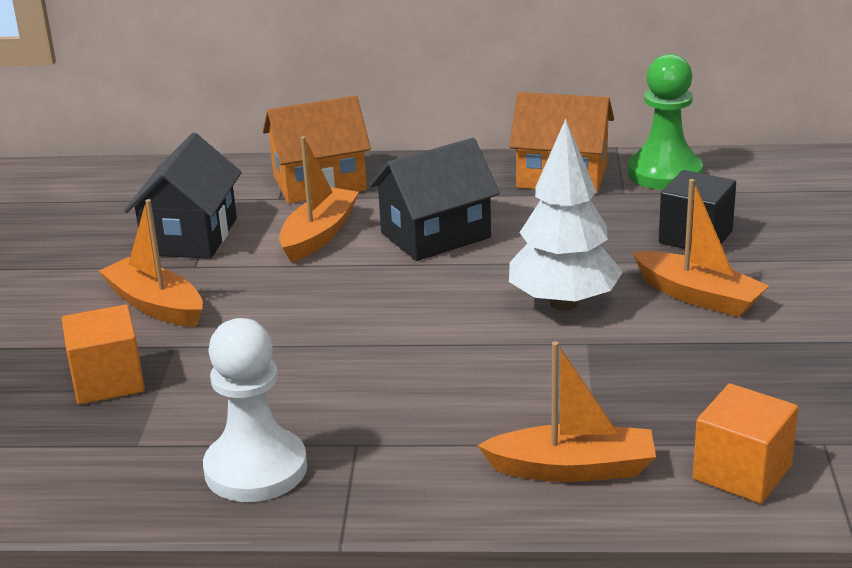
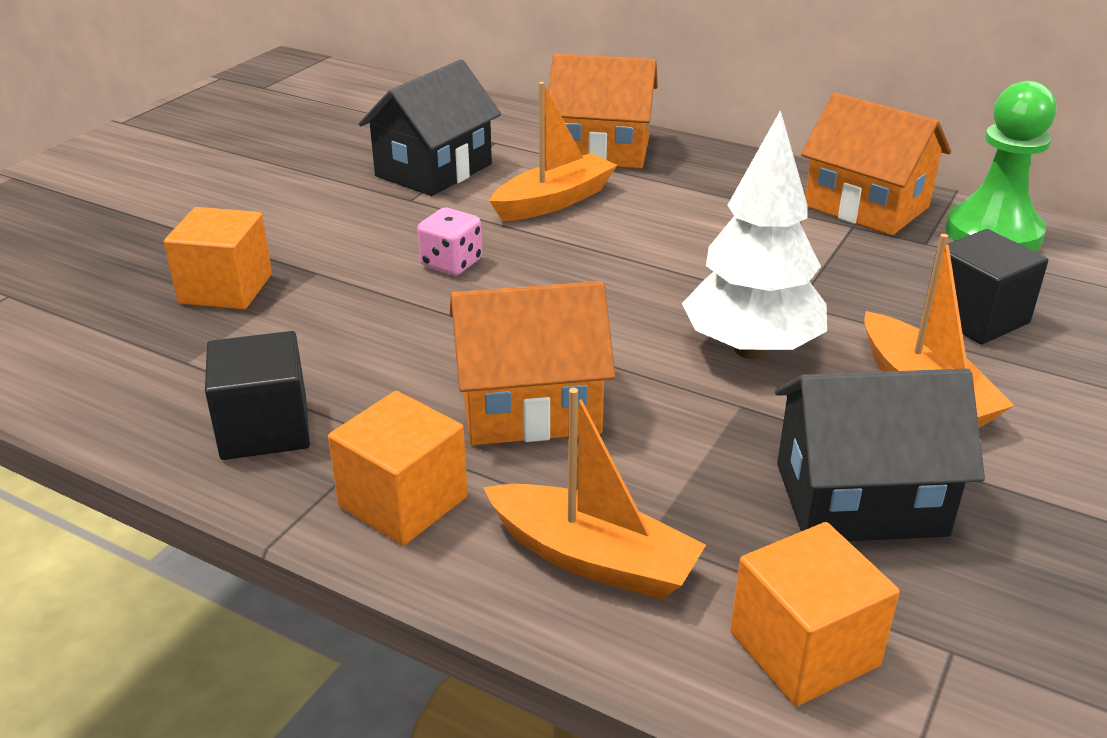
camera: 25 degrees right, 5 degrees up
orange boat [99,199,203,327] -> none
white pawn [203,318,307,502] -> black cube [205,331,310,460]
black house [369,138,500,261] -> black house moved to [775,368,985,541]
none -> orange cube [328,391,468,545]
none -> pink dice [417,208,482,275]
none -> orange house [450,281,615,445]

